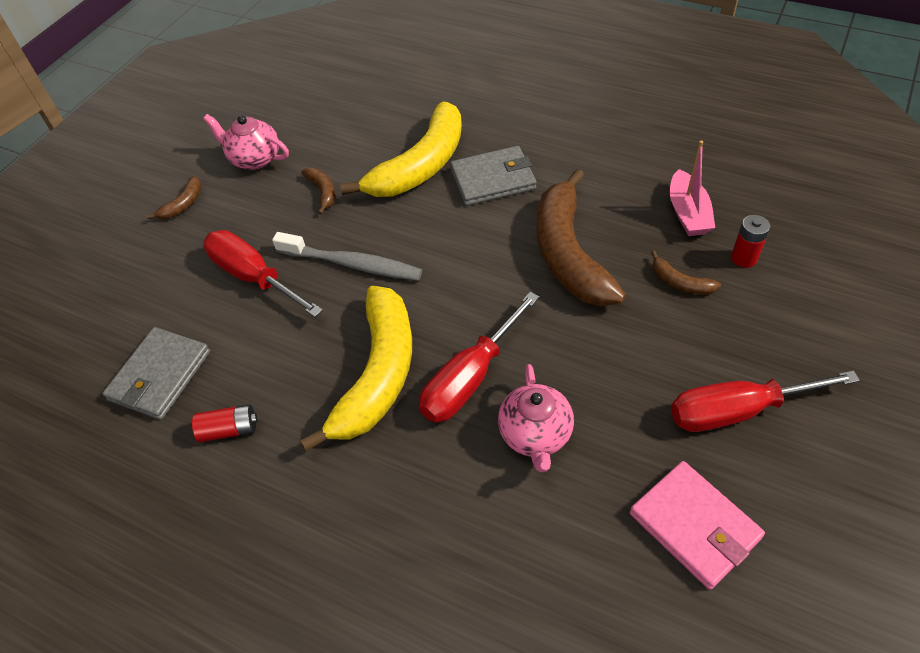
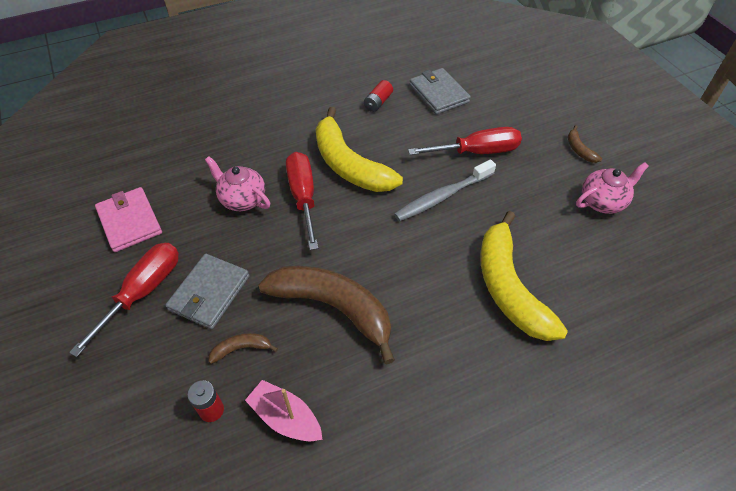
camera: 125 degrees right, 0 degrees up
brown banana [301,168,335,214] -> none
grey wallet [450,146,537,206] -> grey wallet moved to [165,254,250,329]
pink wallet [630,461,765,590] -> pink wallet turned 60 degrees clockwise [95,187,162,252]

